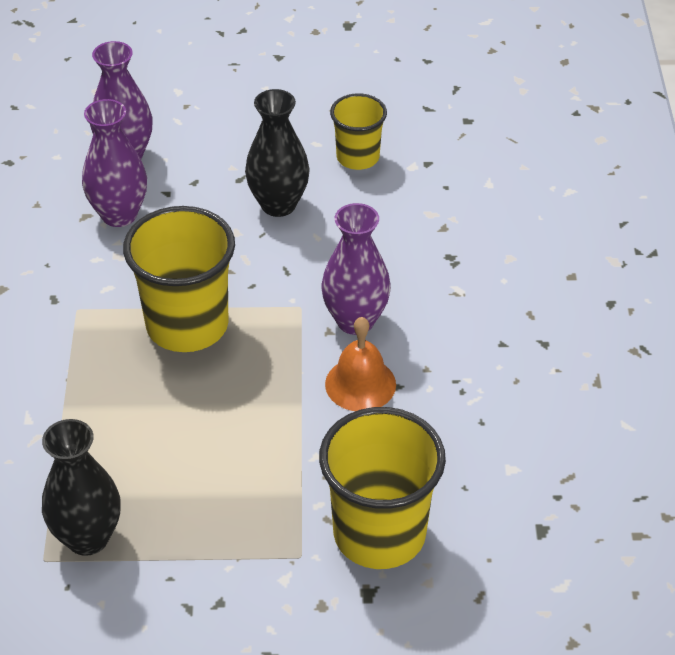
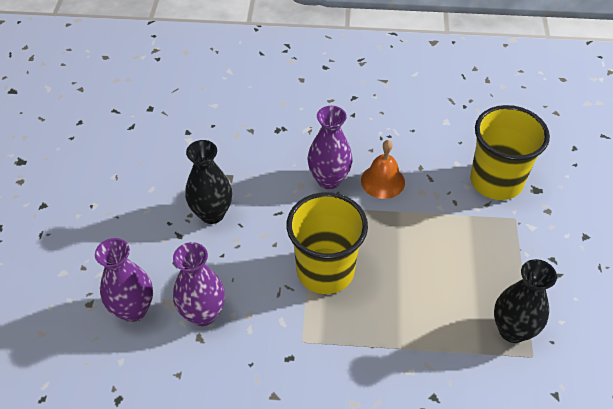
camera: 85 degrees left, 5 degrees up
yellow cup [330,93,387,170] -> none

